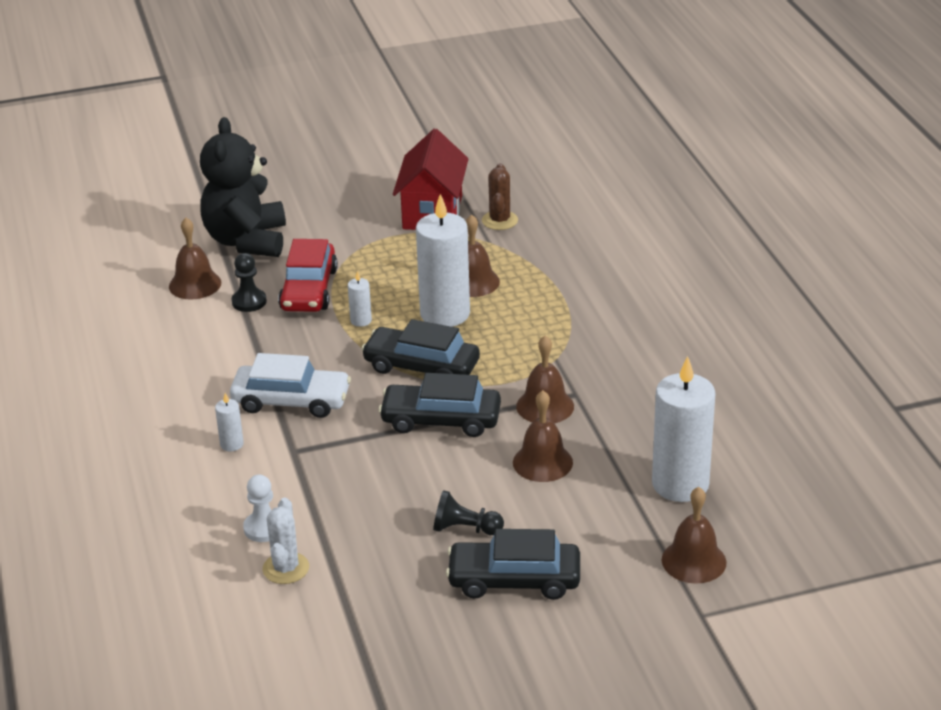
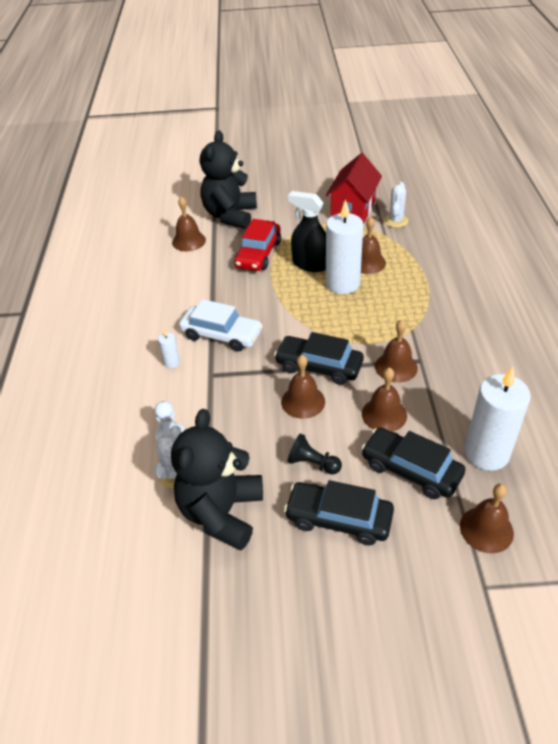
camera: 15 degrees right, 10 degrees up
black pawn [232,253,267,312] -> none
white candle [348,271,372,327] -> none
black car [361,319,480,375] -> black car moved to [361,427,465,499]
brown cactus [482,163,518,230] -> white cactus [384,182,408,228]
none -> black teddy bear [171,409,263,551]
none -> brown bell [281,355,325,419]
none -> black spray bottle [288,191,326,272]

